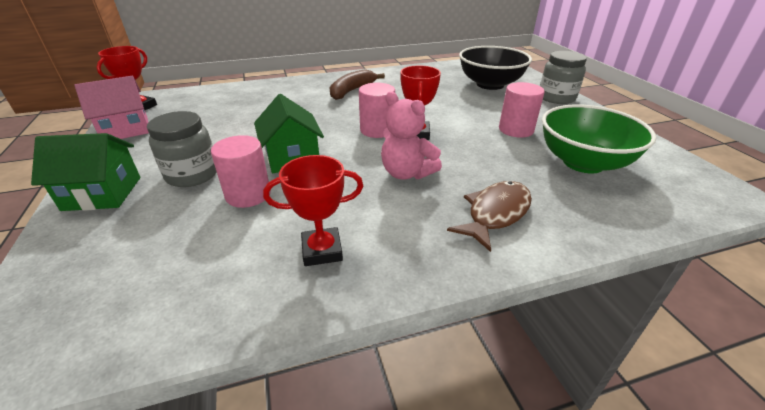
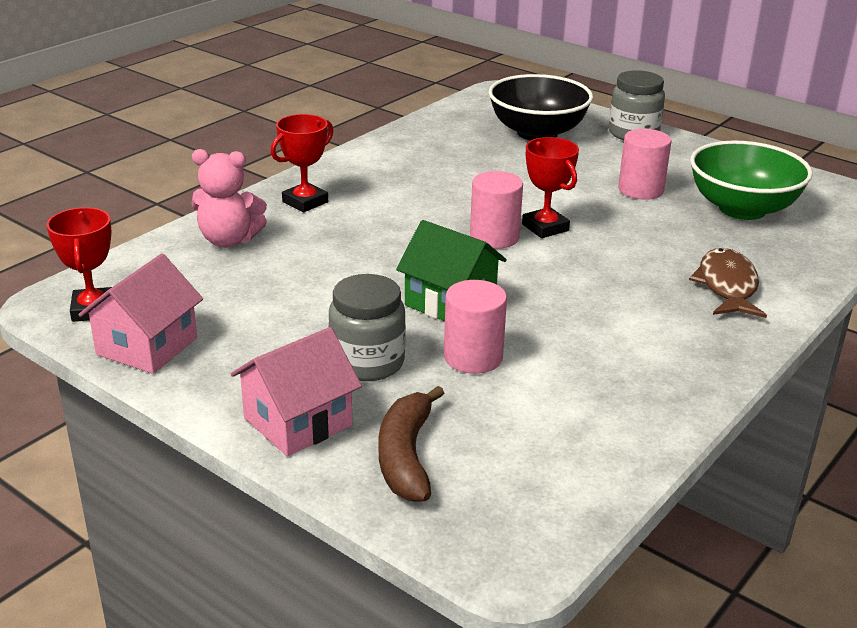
camera: 35 degrees left, 5 degrees down
green house [31,133,140,211] -> pink house [231,327,362,456]
red trophy [263,155,363,266] -> red trophy moved to [271,114,334,212]
brown banana [329,69,385,100] -> brown banana moved to [378,386,444,502]
pink teddy bear [381,92,442,179] -> pink teddy bear moved to [191,149,267,247]

